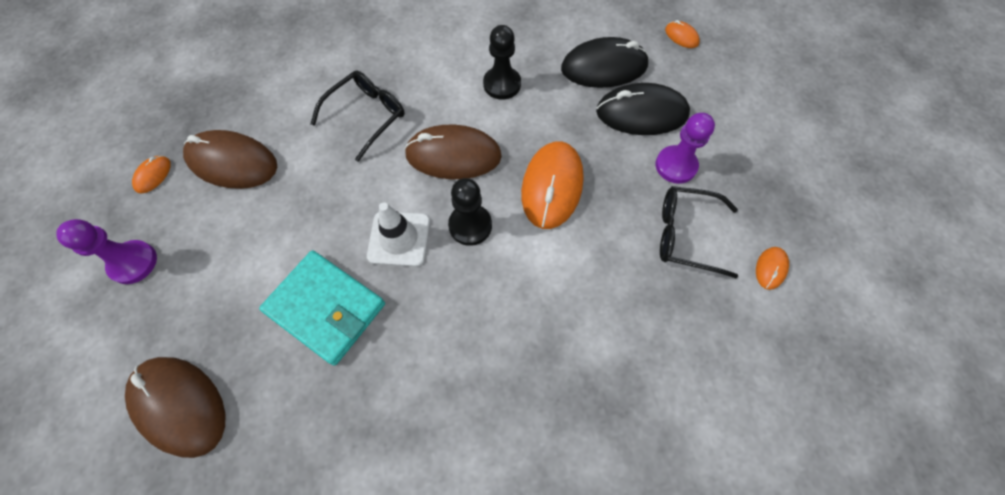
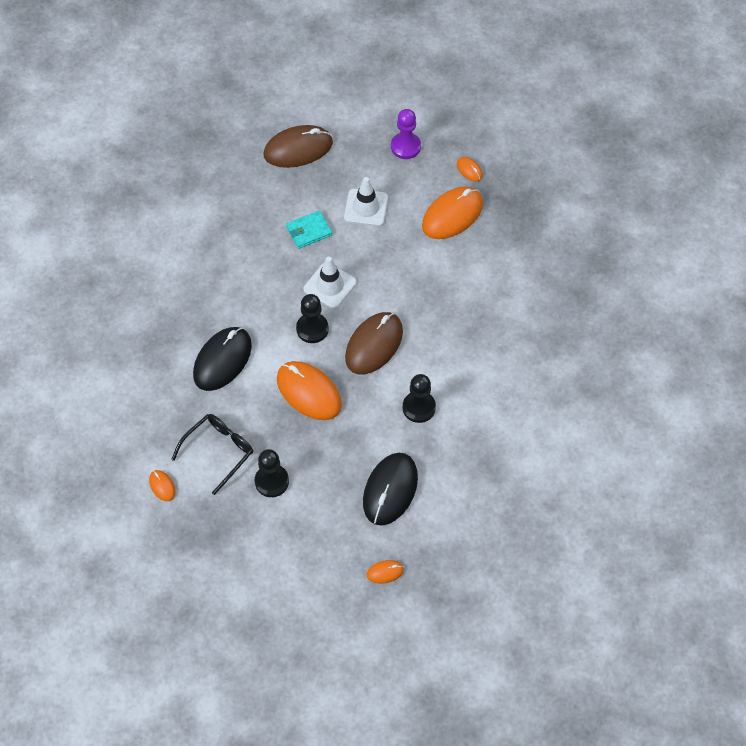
camera: 120 degrees right, 5 degrees down
brown mouse [183,130,277,189] -> orange mouse [422,187,483,239]
turquoise wallet [259,250,385,366] -> turquoise wallet [286,210,332,249], size x0.59
black glasses [311,70,405,162] -> none
black mouse [596,83,690,135] -> black mouse moved to [193,327,252,391]
purple pawn [655,113,715,184] -> black pawn [255,449,289,497]
none -> white traffic cone [344,177,388,226]

